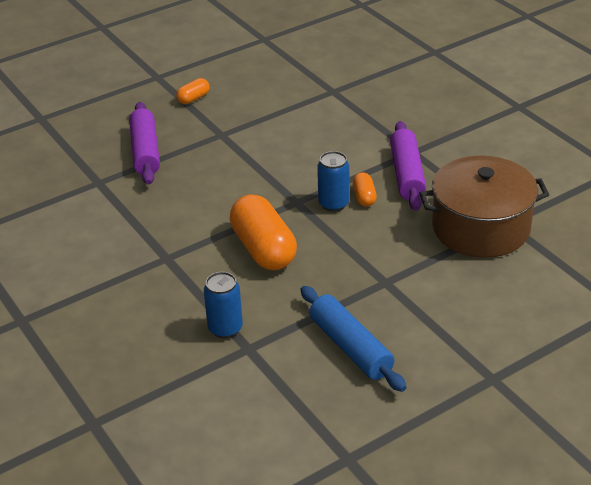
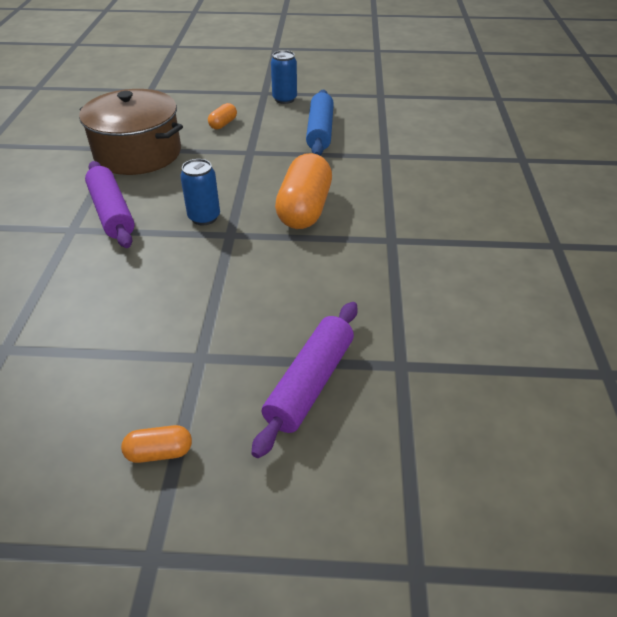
camera: 145 degrees left, 5 degrees up
blue can [204,272,243,338] -> blue can moved to [271,50,297,104]
orange capsule [353,172,377,207] -> orange capsule moved to [208,103,237,129]
purple rolling pin [390,121,426,211] -> purple rolling pin turned 60 degrees counterclockwise [85,161,135,248]

